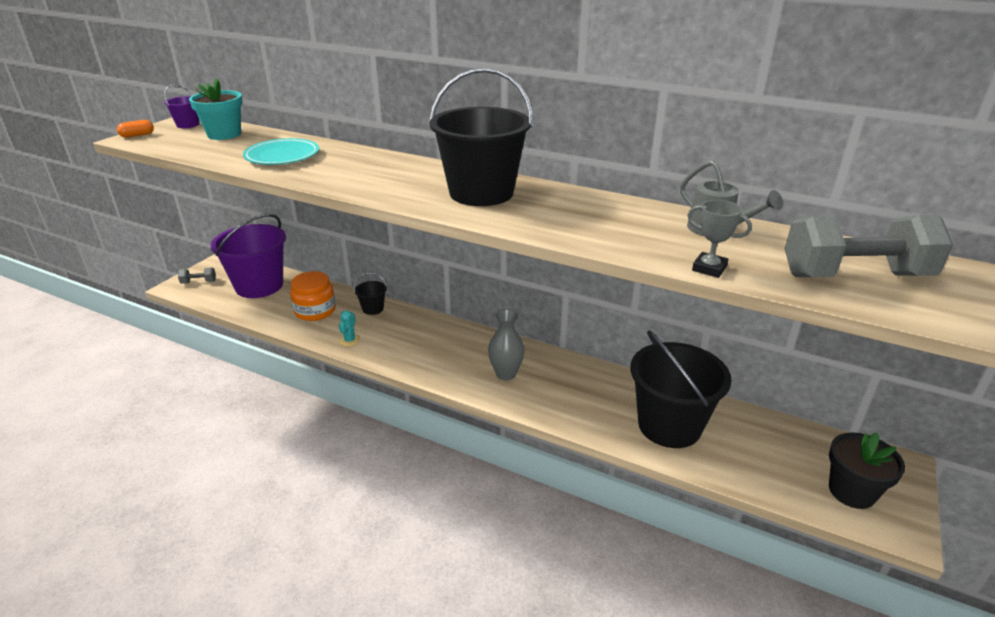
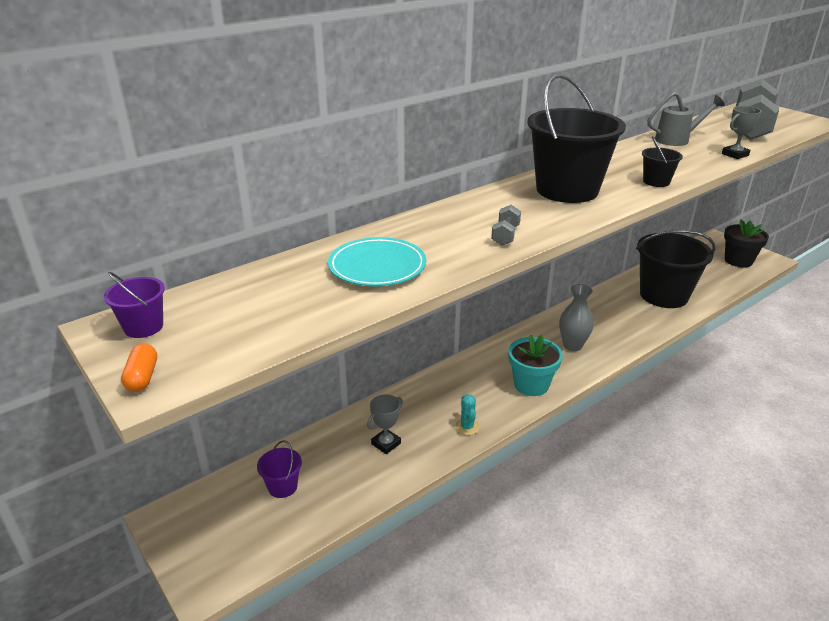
camera: 65 degrees left, 0 degrees up
grey dumbbell [178,268,216,284] -> grey dumbbell moved to [491,205,521,246]
turquoise flower pot [189,78,243,140] -> turquoise flower pot moved to [508,335,563,396]
purple bucket [211,214,286,298] -> purple bucket [257,441,302,498], size x0.43
orange jar [290,271,336,321] -> grey trophy [367,394,403,454]
turquoise cactus [339,311,360,346] -> turquoise cactus turned 45 degrees clockwise [455,394,479,435]
black bucket [354,272,387,315] -> black bucket moved to [642,136,683,187]

